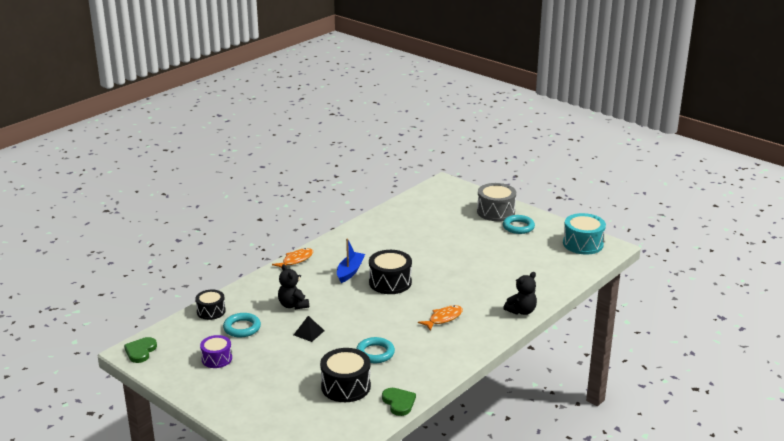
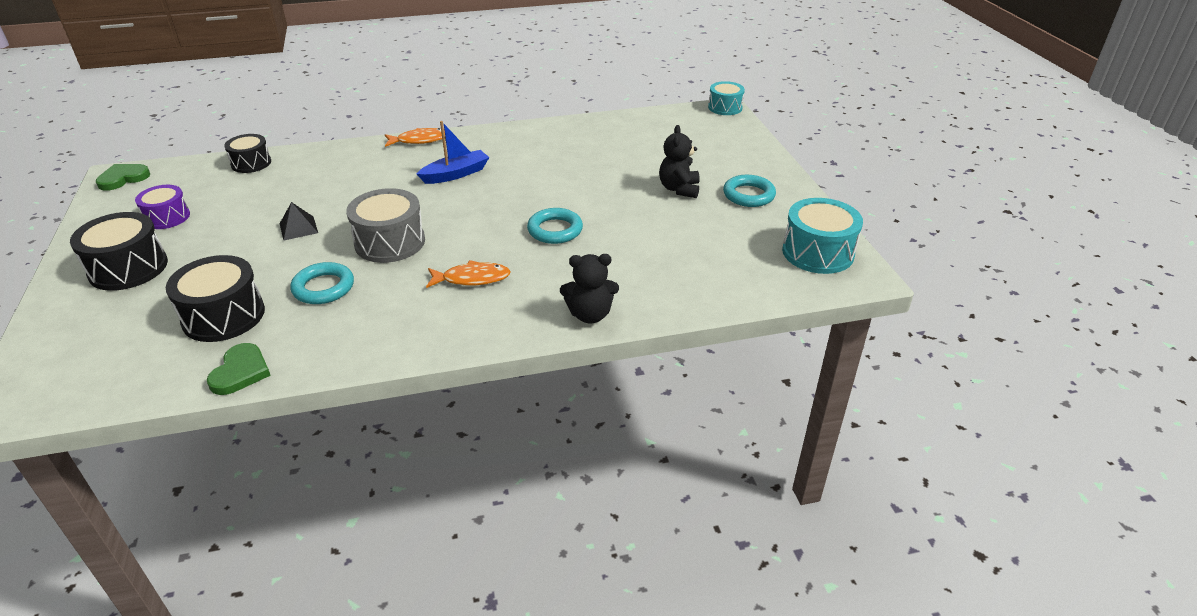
camera: 35 degrees right, 10 degrees up
turquoise ring [223,313,261,338] -> turquoise ring moved to [527,208,583,244]
black teddy bear [278,264,309,310] -> black teddy bear moved to [659,125,700,198]
black drum [369,250,412,294] -> black drum moved to [70,212,168,291]
grey drum [477,183,516,221] -> grey drum moved to [346,188,425,263]
none -> turquoise drum [708,81,745,115]

